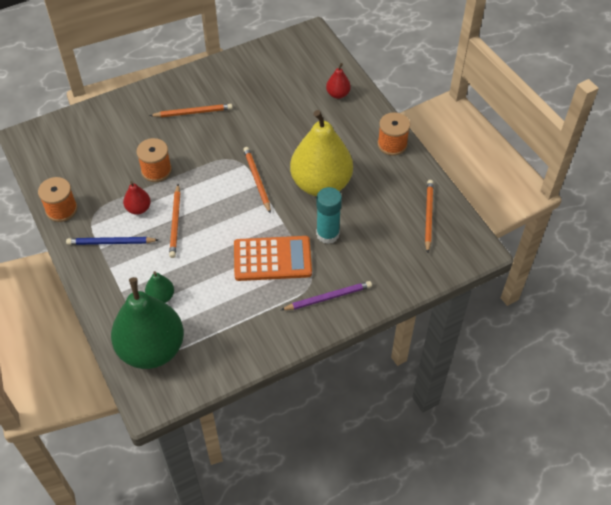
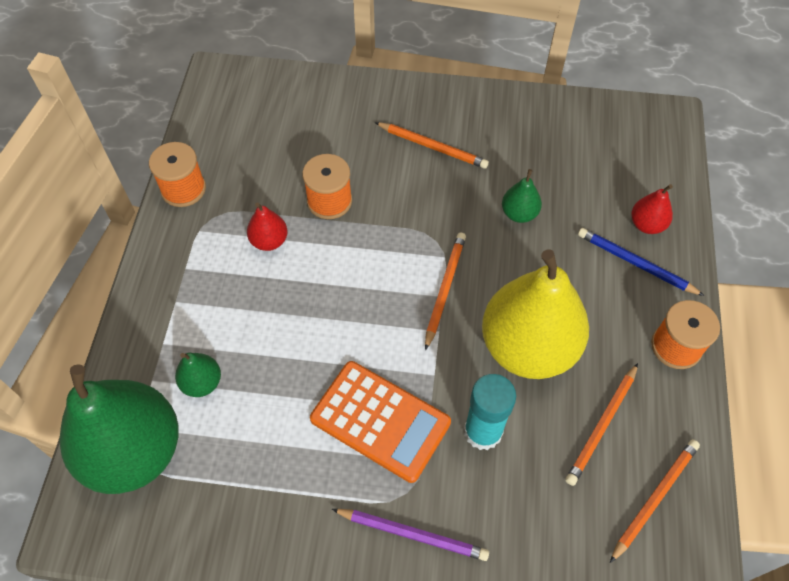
camera: 35 degrees right, 5 degrees up
blue pencil [66,237,158,245] -> blue pencil moved to [578,228,704,296]
orange pencil [169,184,180,258] -> orange pencil moved to [565,363,638,486]
none -> green pear [502,169,542,223]

